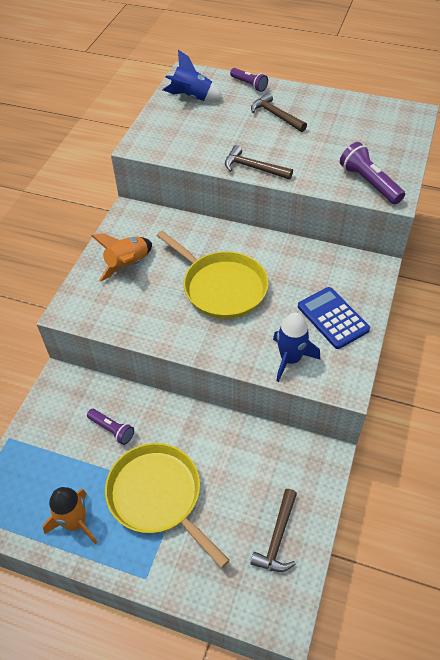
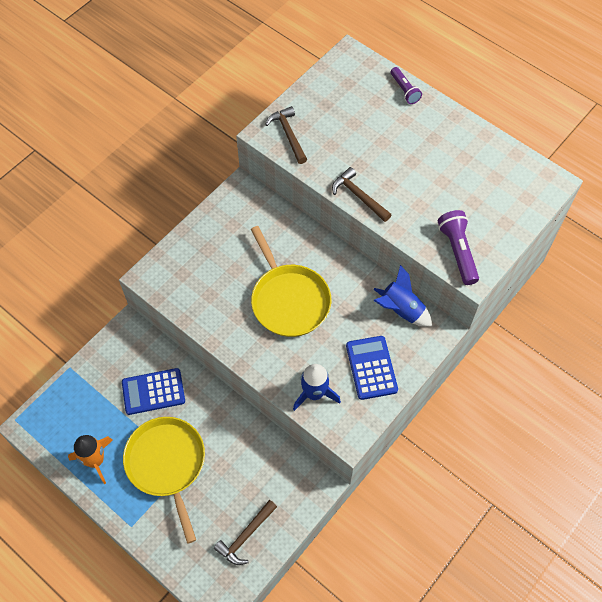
camera: 20 degrees right, 10 degrees up
purple flashlight [87,409,134,445] -> blue calculator [122,368,185,415]
orange rocket [91,233,152,282] -> none
blue rocket [163,50,223,101] -> blue rocket moved to [373,265,432,327]
brown hammer [251,92,307,132] -> brown hammer moved to [265,106,307,164]

